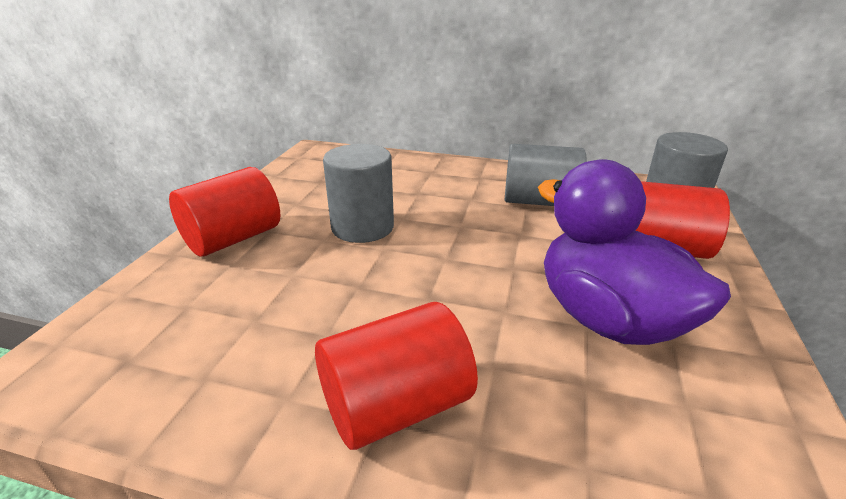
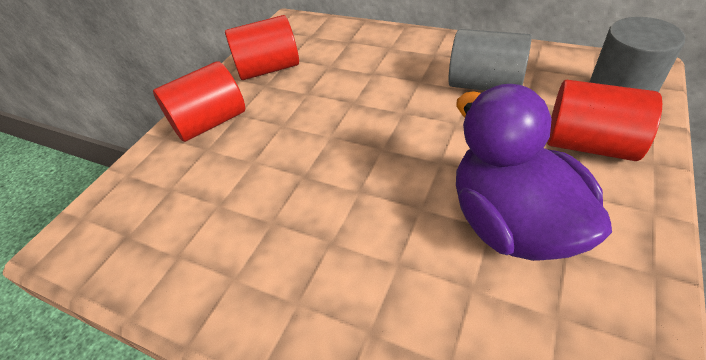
camera: 15 degrees right, 15 degrees up
red cylinder [315,302,478,450] -> red cylinder moved to [225,15,299,80]
grey cylinder [323,144,394,243] -> none

